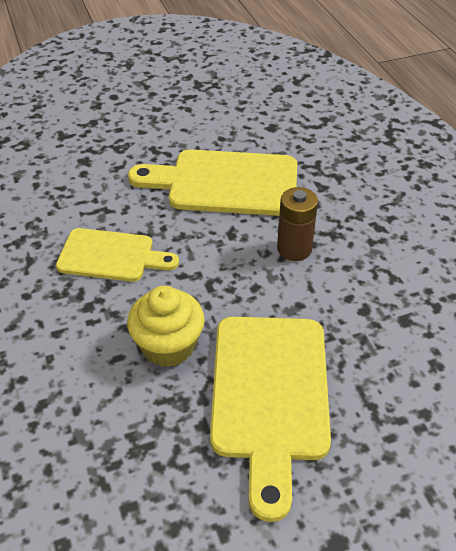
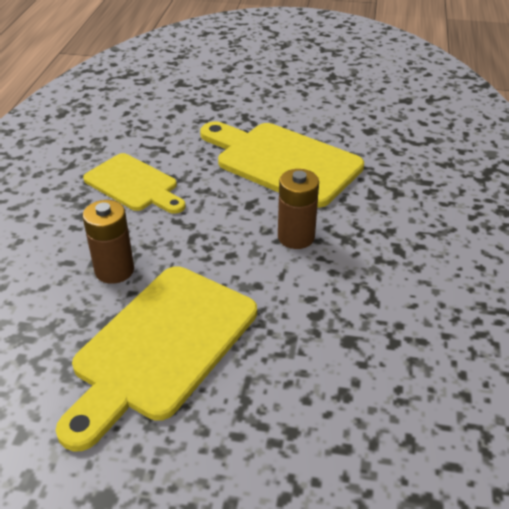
camera: 30 degrees right, 5 degrees down
yellow cupcake [127,286,205,367] -> brown battery [83,200,134,284]

